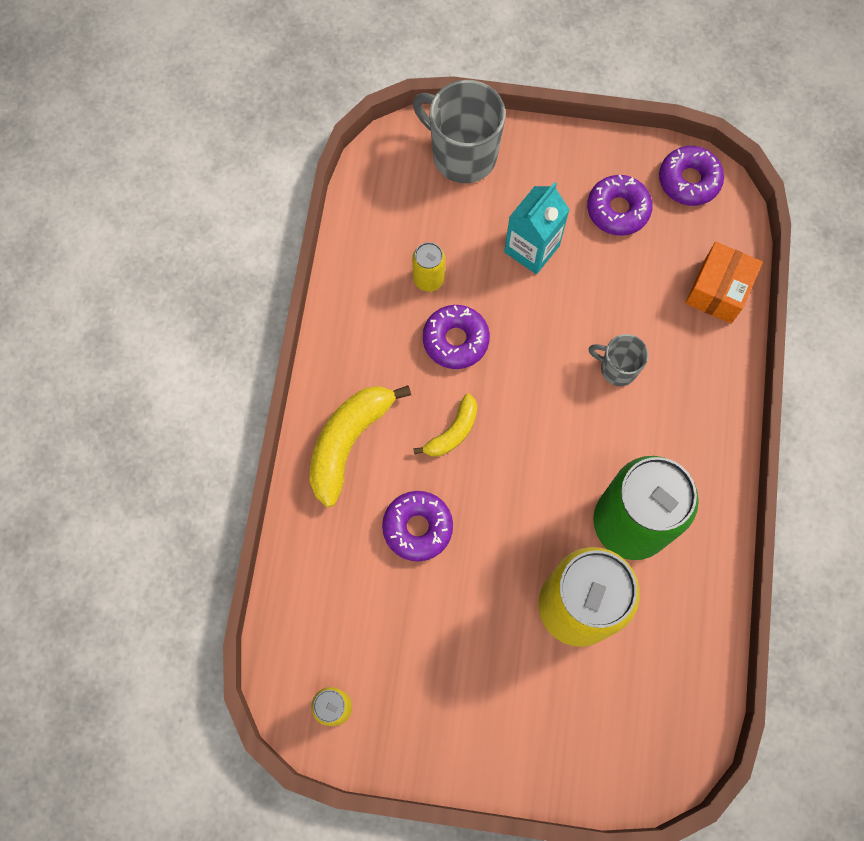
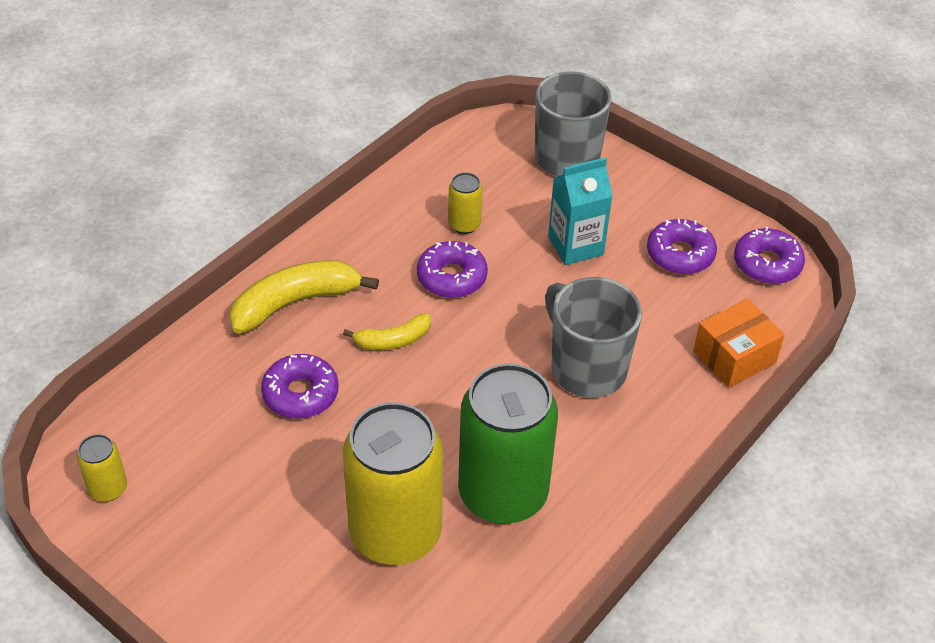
camera: 30 degrees right, 25 degrees down
grey mug [588,334,648,386] -> grey mug [545,277,642,398], size x1.84

